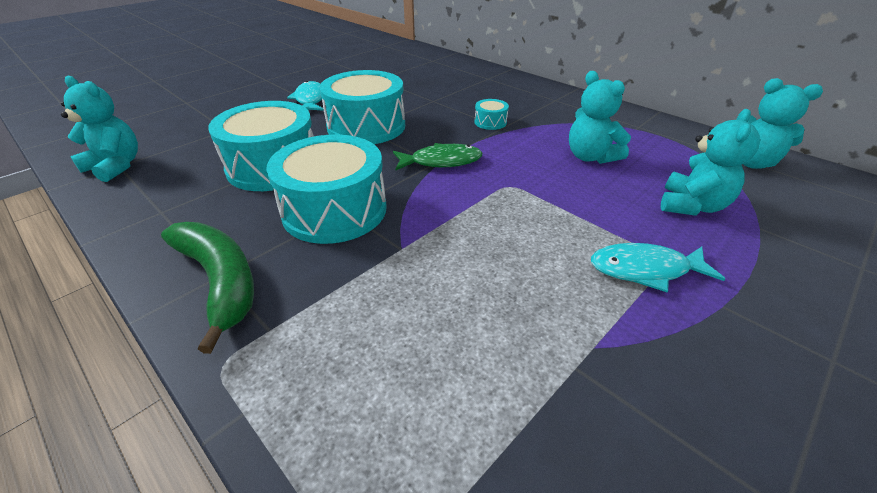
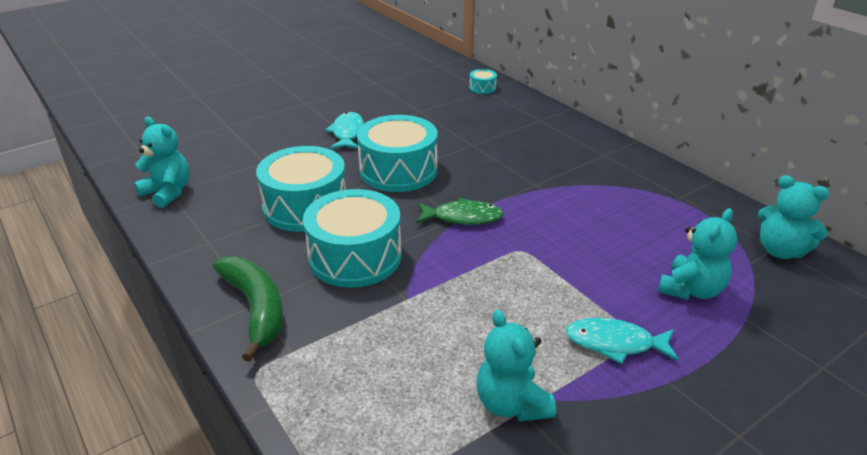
camera: 10 degrees right, 5 degrees down
turquoise drum [474,99,509,130] -> turquoise drum moved to [469,69,497,94]
turquoise teddy bear [569,71,631,164] -> turquoise teddy bear moved to [477,310,556,422]

